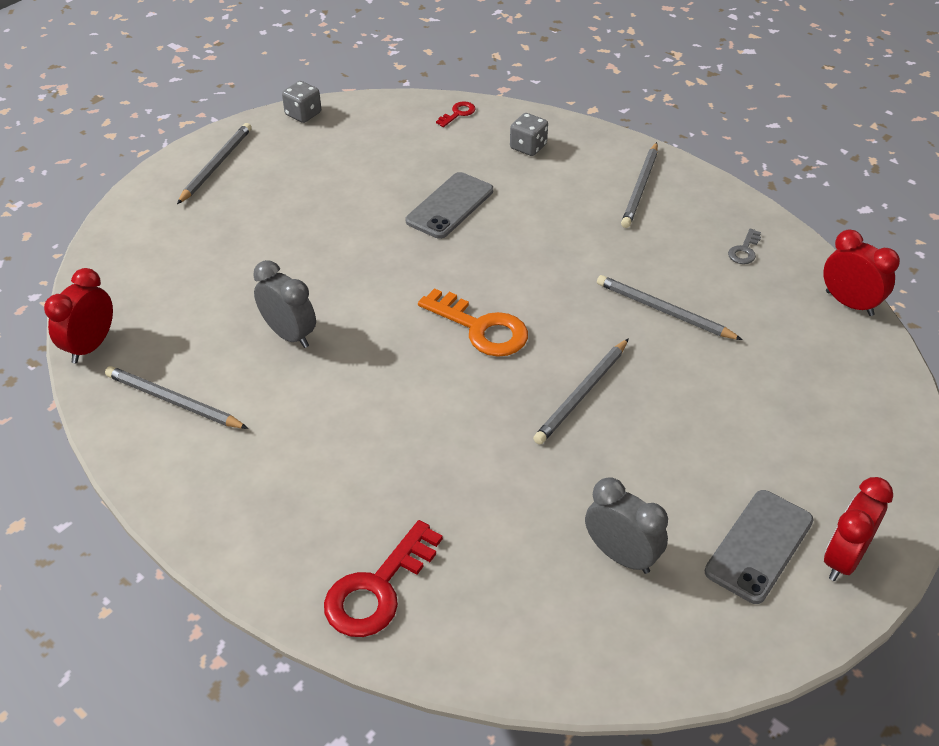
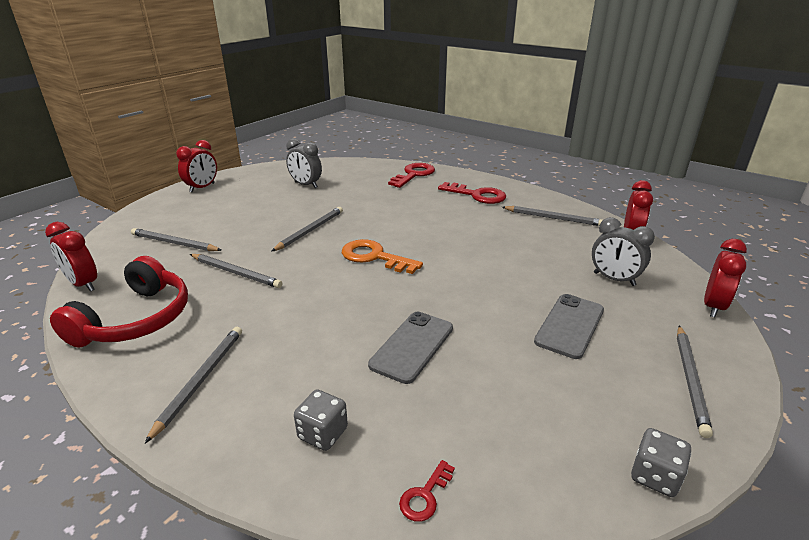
camera: 175 degrees right, 15 degrees down
grey clock [253,260,316,348] -> grey clock moved to [592,217,655,286]
grey phone [704,490,813,604] -> grey phone moved to [534,294,604,359]
grey key [728,229,761,264] -> red headphones [50,256,188,348]
none -> grey pencil [131,228,221,251]
none -> red key [438,182,506,204]
none -> red clock [704,239,747,317]

